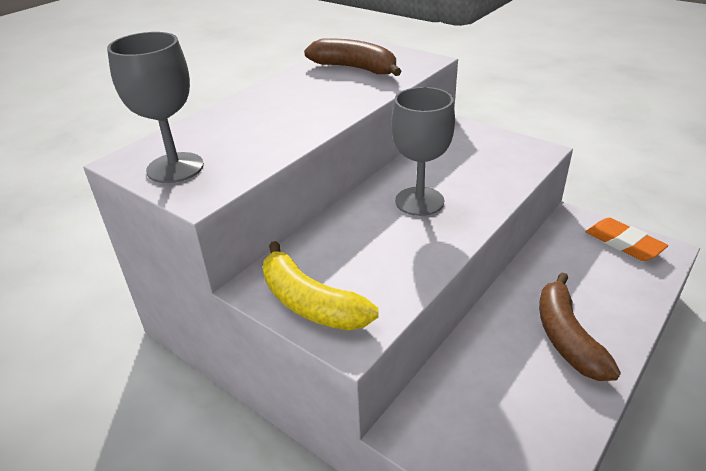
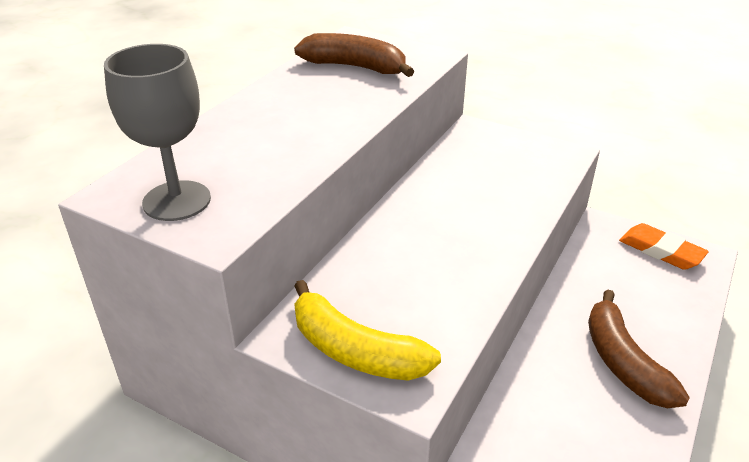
camera: 10 degrees left, 0 degrees up
grey goblet [391,87,455,216] -> none

